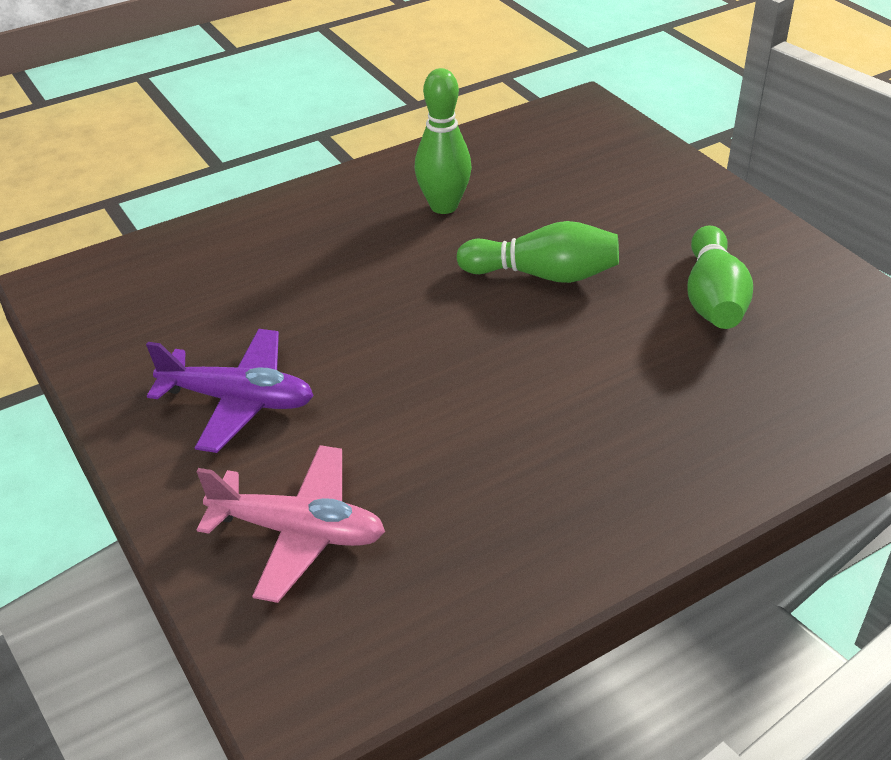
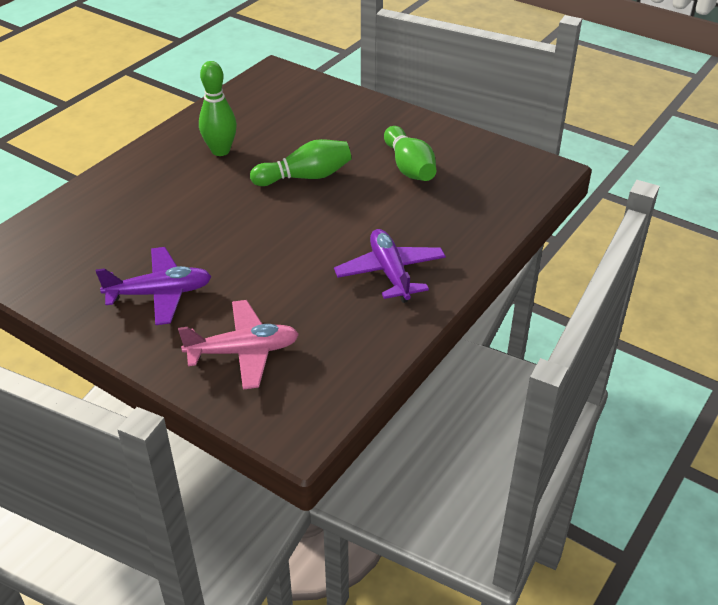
camera: 25 degrees left, 0 degrees up
none -> purple plane [334,229,446,303]

